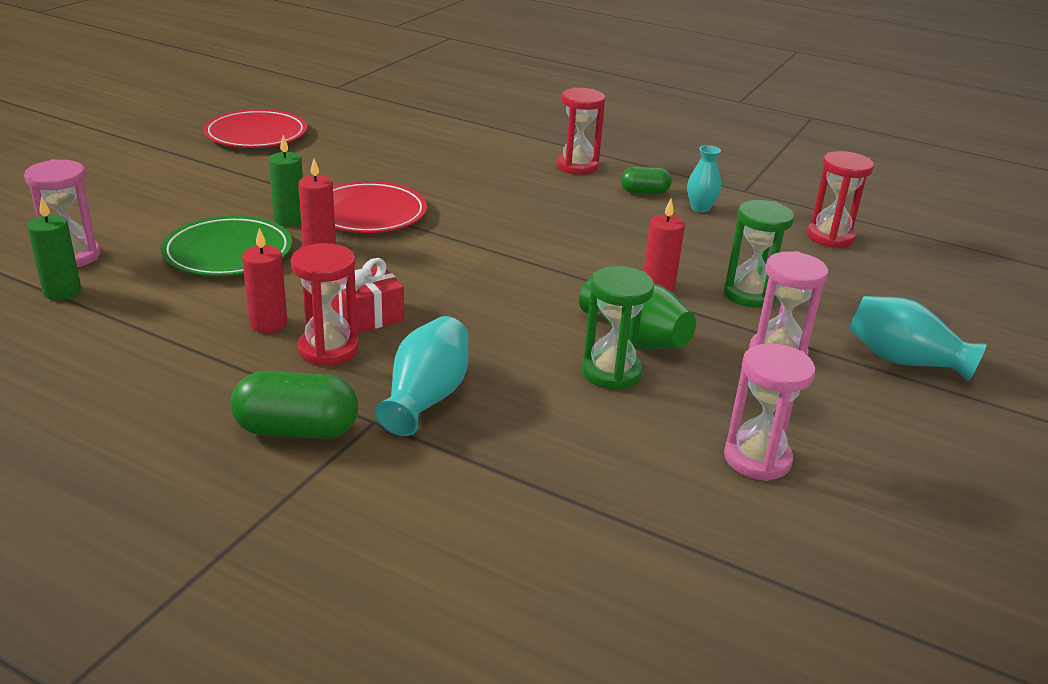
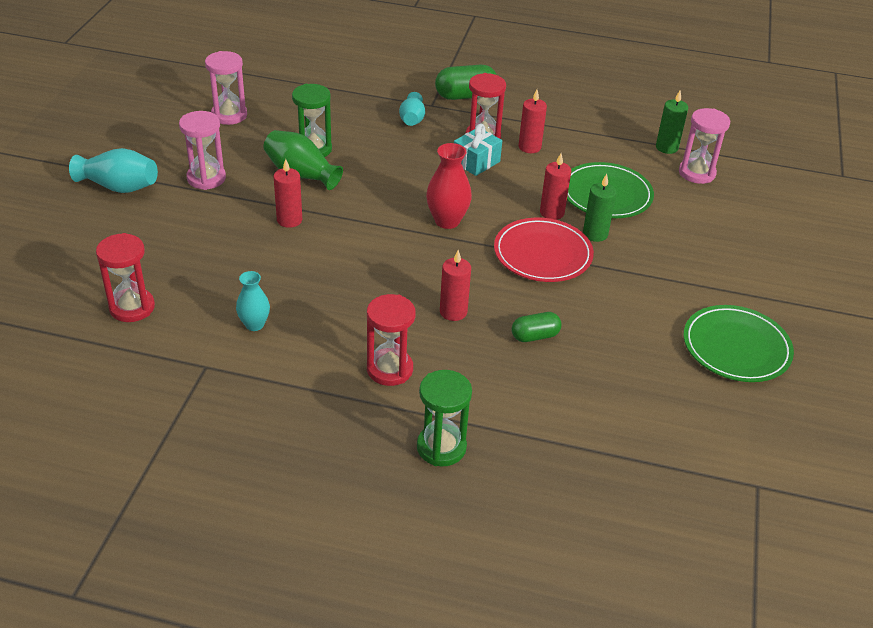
camera: 165 degrees right, 10 degrees up
red plate [203,109,307,148] -> green plate [683,305,794,382]
red gift [332,258,404,333] -> turquoise gift [454,124,502,176]
turquoise vase [375,316,469,436] -> turquoise vase [399,92,425,126], size x0.66
green capsule [621,167,672,194] -> green capsule moved to [512,312,561,342]
green hourglass [724,200,794,308] -> green hourglass moved to [417,370,472,466]
none -> red vase [426,143,472,229]
none -> red candle [440,250,471,321]

